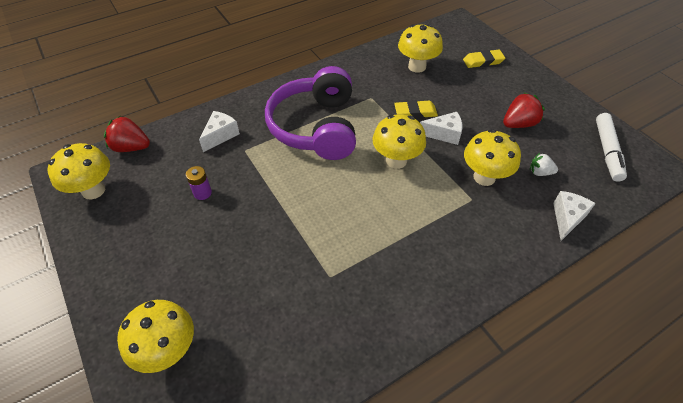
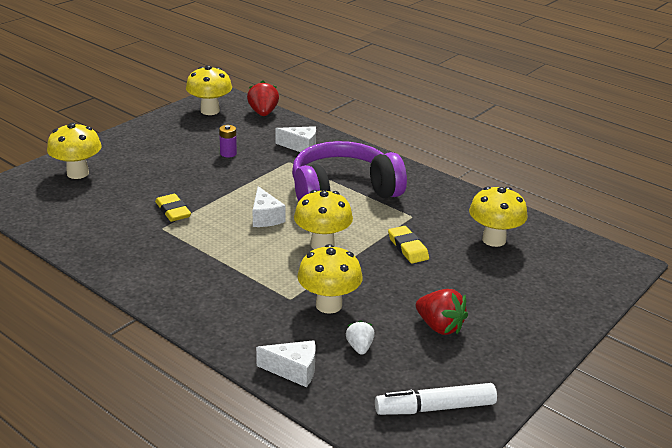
camera: 70 degrees right, 20 degrees down
white cheese [420,112,462,145] -> white cheese moved to [253,186,286,227]
yellow eraser [463,50,505,68] -> yellow eraser moved to [155,194,191,222]

